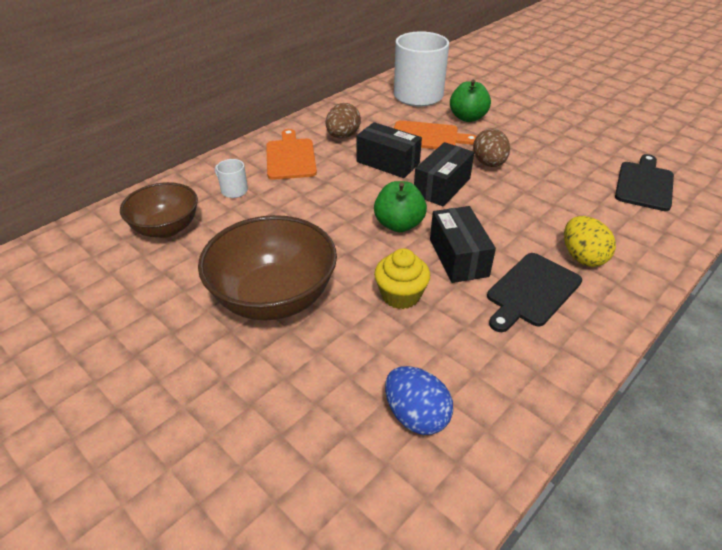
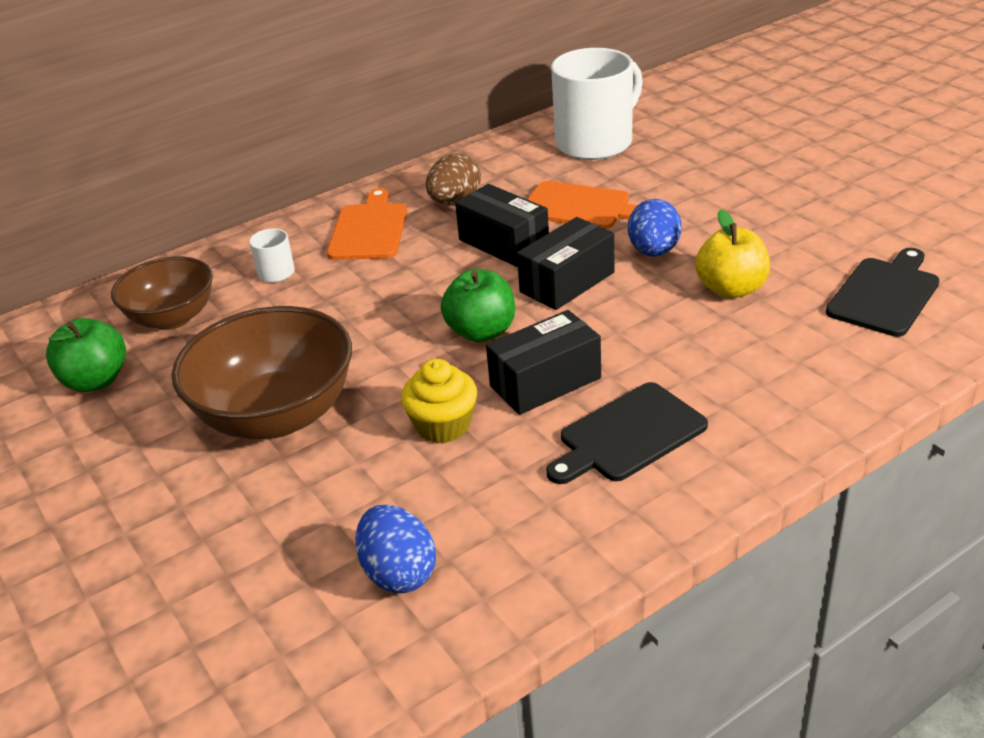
camera: 15 degrees right, 5 degrees down
black box [430,206,496,283] -> black box turned 60 degrees clockwise [486,310,601,415]
green apple [450,80,491,122] -> green apple moved to [46,318,126,392]
brown egg [473,128,510,167] -> blue egg [628,199,682,257]
yellow egg [564,216,616,267] -> none
none -> yellow apple [695,209,770,298]

